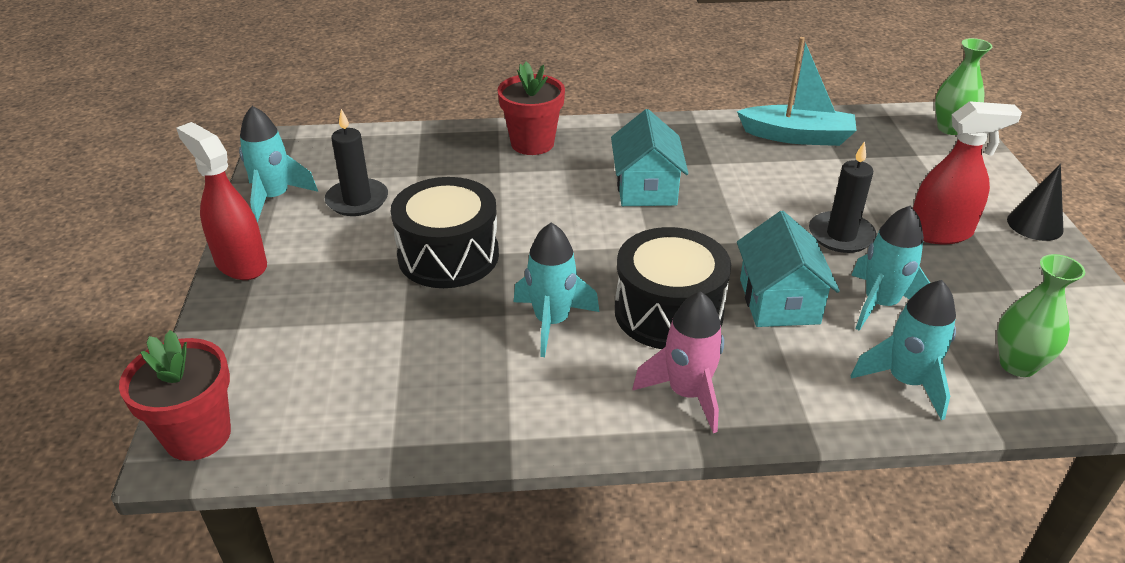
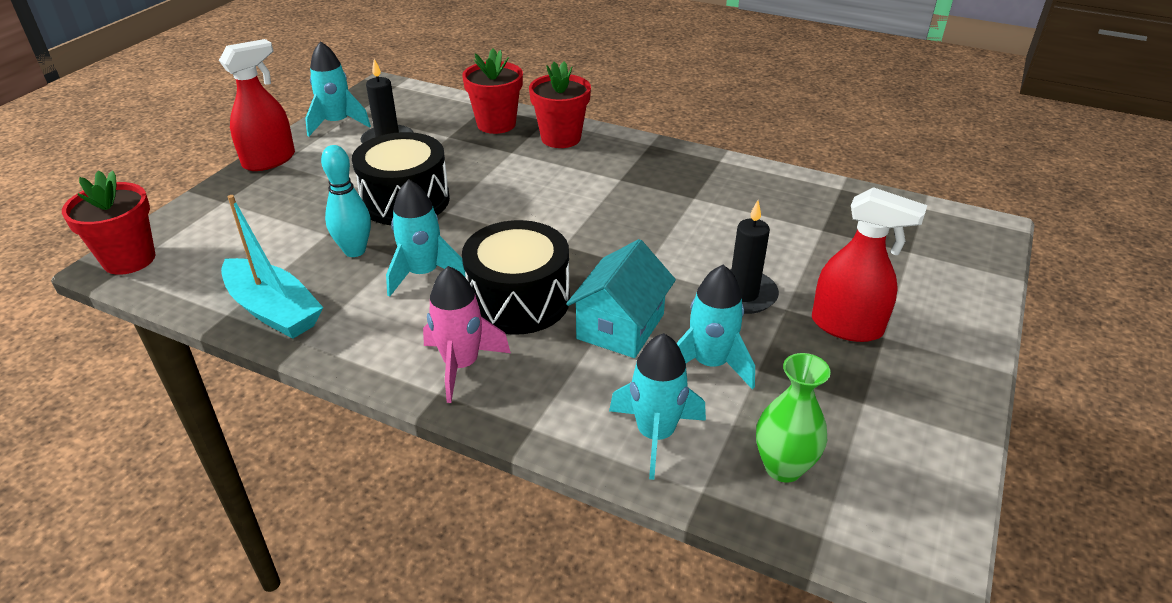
camera: 30 degrees right, 0 degrees up
red spray bottle [176,122,267,280] -> red spray bottle turned 60 degrees clockwise [219,39,295,171]
turquoise house [611,109,689,206] -> none
turquoise boat [737,37,857,146] -> turquoise boat moved to [221,195,324,339]
green vase [935,38,992,135] -> none
black cone [1007,164,1063,241] -> none
none -> turquoise bowling pin [321,145,371,257]
none -> red flower pot [462,48,523,134]

